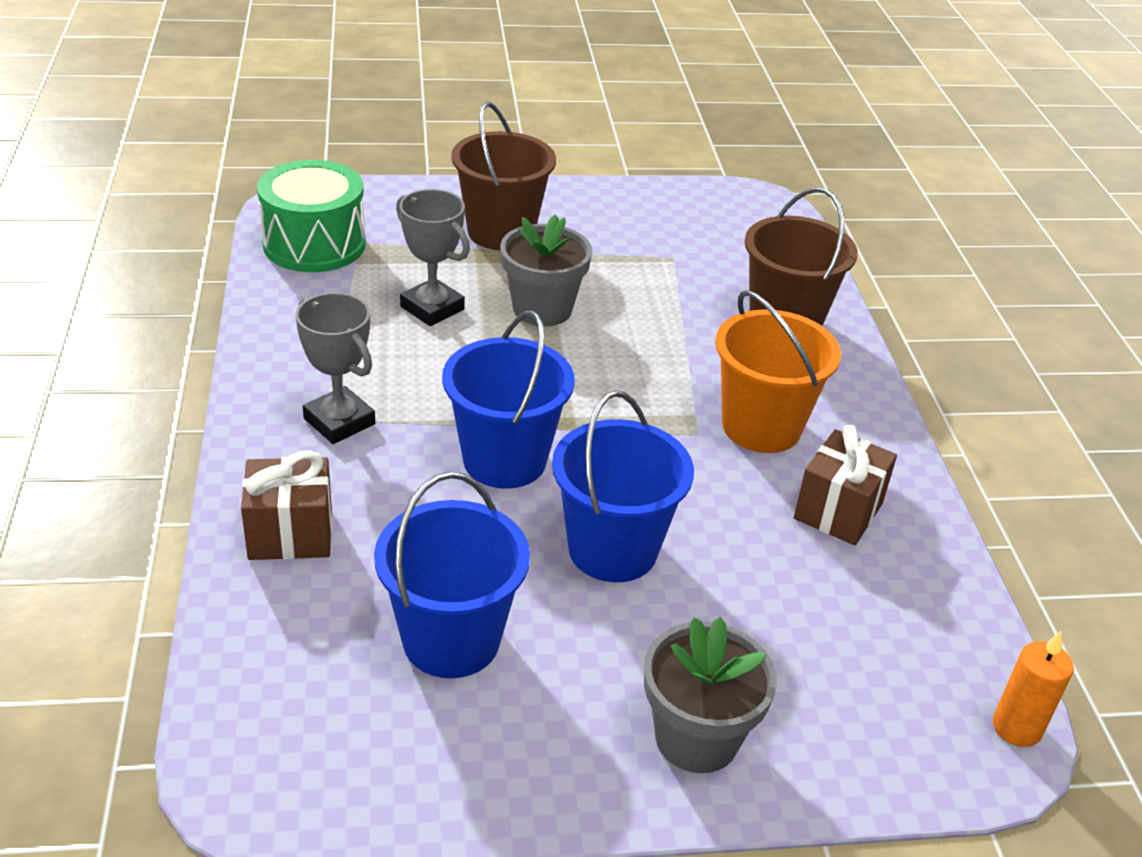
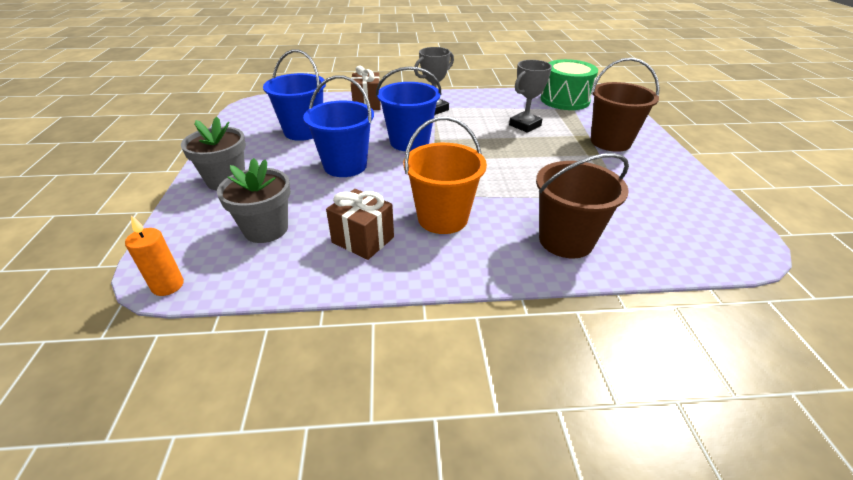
camera: 95 degrees right, 0 degrees up
grey flower pot [500,214,592,326] -> grey flower pot moved to [217,158,291,243]

